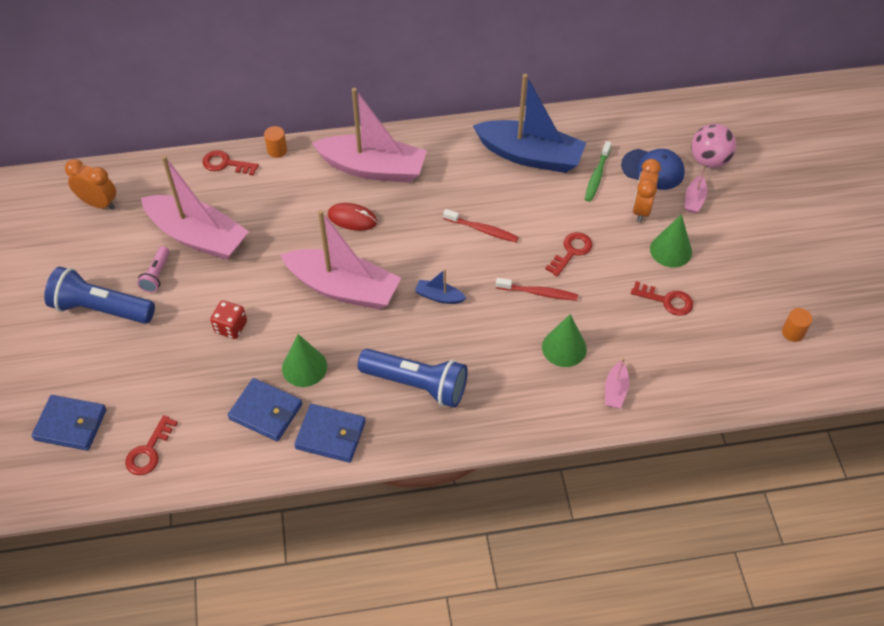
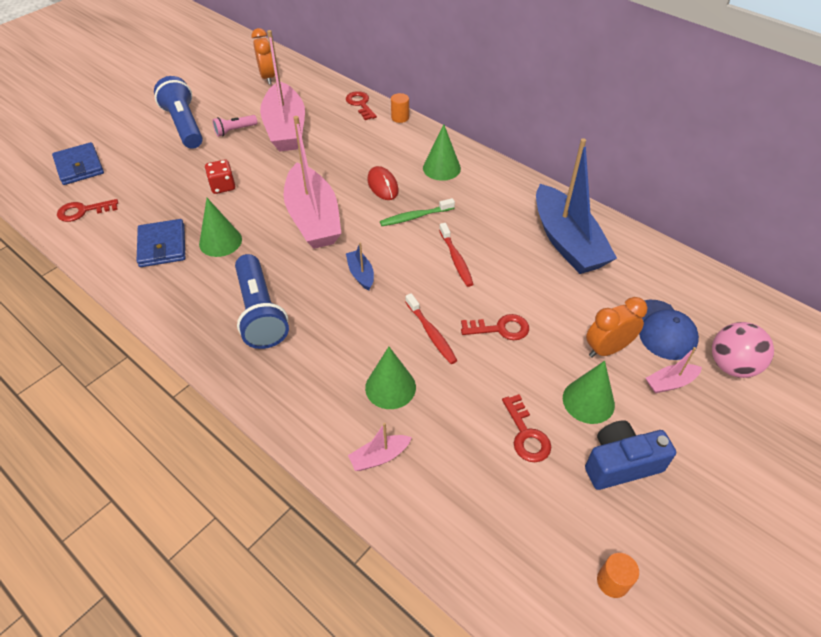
camera: 50 degrees right, 5 degrees down
blue wallet [294,404,366,463] -> none
pink boat [312,88,427,183] -> green cone [423,124,461,181]
green toothbrush [585,141,612,202] -> green toothbrush moved to [380,198,455,226]
none -> blue camera [585,420,676,490]

